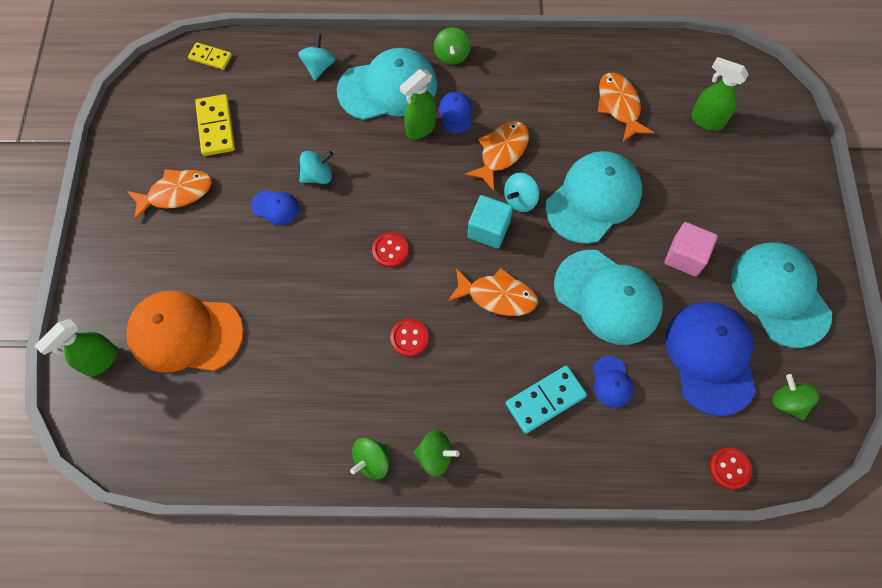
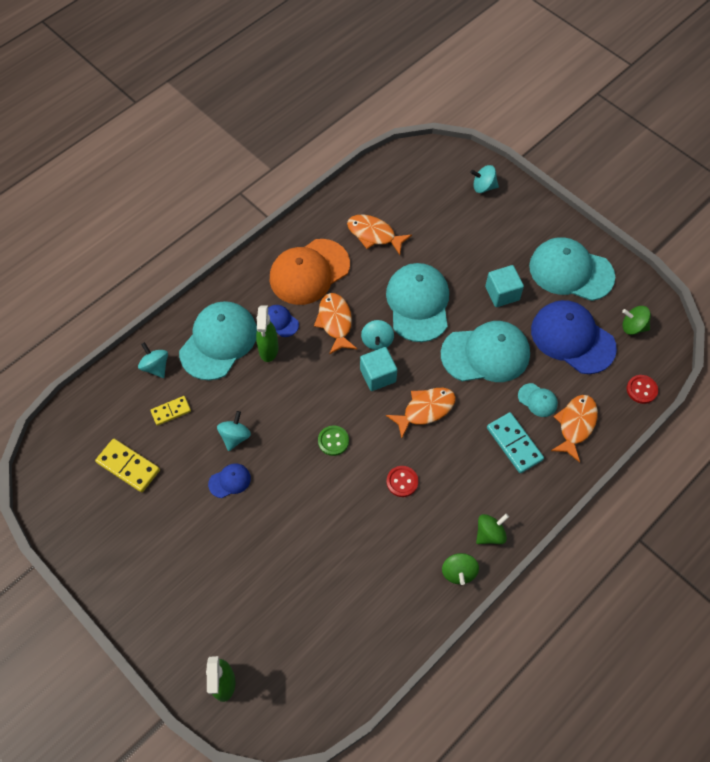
camera: 45 degrees left, 5 degrees down
orange cap [126,291,244,372] -> orange cap moved to [270,239,350,305]
orange fish [127,169,212,220] -> orange fish moved to [551,395,598,463]
yellow domino [188,42,232,70] -> yellow domino moved to [150,396,191,426]
red button [372,232,409,268] -> green button [318,426,349,456]
green spinning top [434,27,471,65] -> none
turquoise domino [506,365,587,434] -> turquoise domino turned 45 degrees counterclockwise [487,412,544,473]
blue cap [593,356,633,408] -> turquoise cap [518,383,558,417]
pink cube [665,222,718,277] -> turquoise cube [485,265,524,307]
green spray bottle [691,57,749,131] -> none
none -> turquoise spinning top [470,165,499,193]

